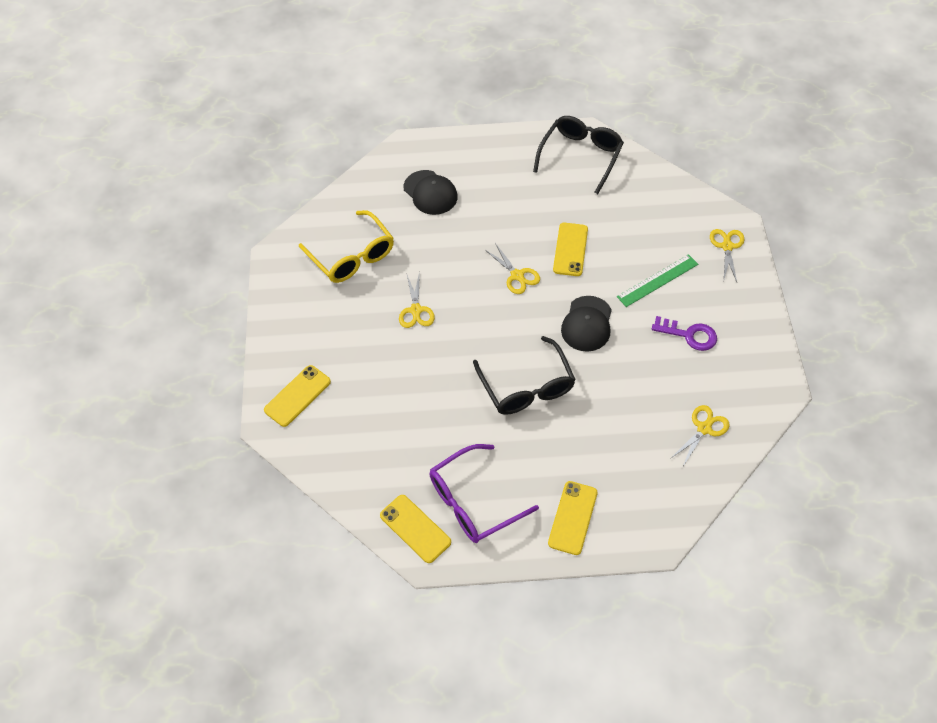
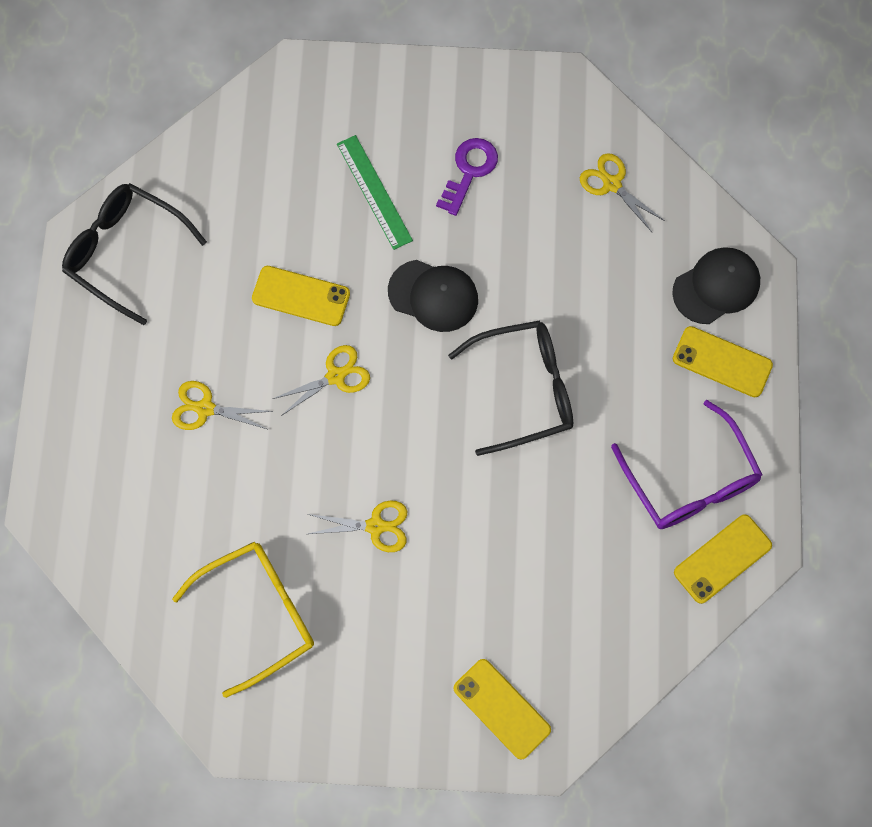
camera: 85 degrees left, 15 degrees up
black cap [404,170,458,215] -> black cap moved to [672,247,760,324]
yellow scissors [710,229,745,282] -> yellow scissors moved to [172,381,274,430]

